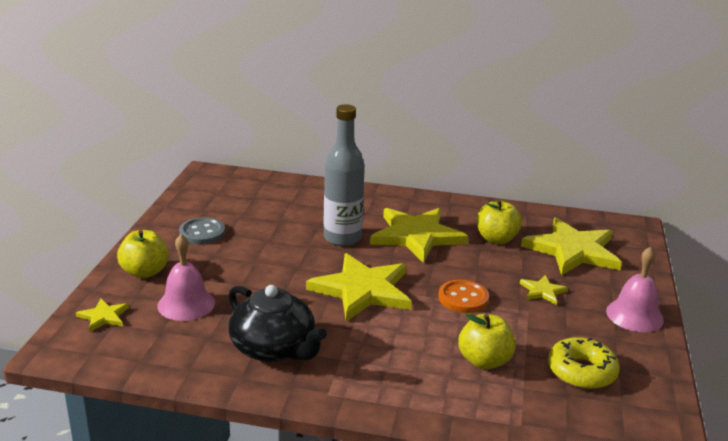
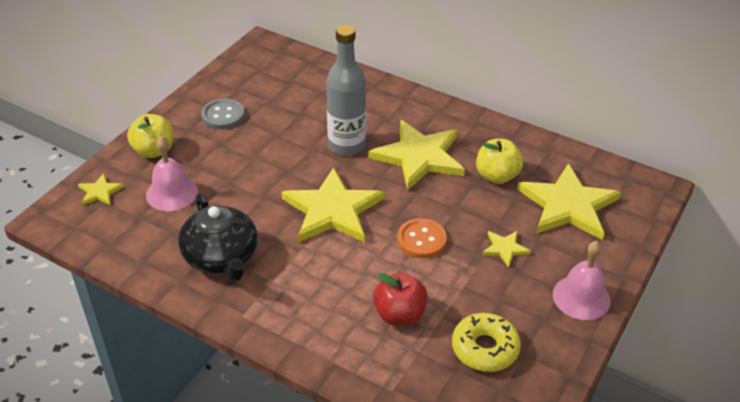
camera: 20 degrees right, 15 degrees up
yellow apple [458,314,516,370] -> red apple [373,273,428,326]

